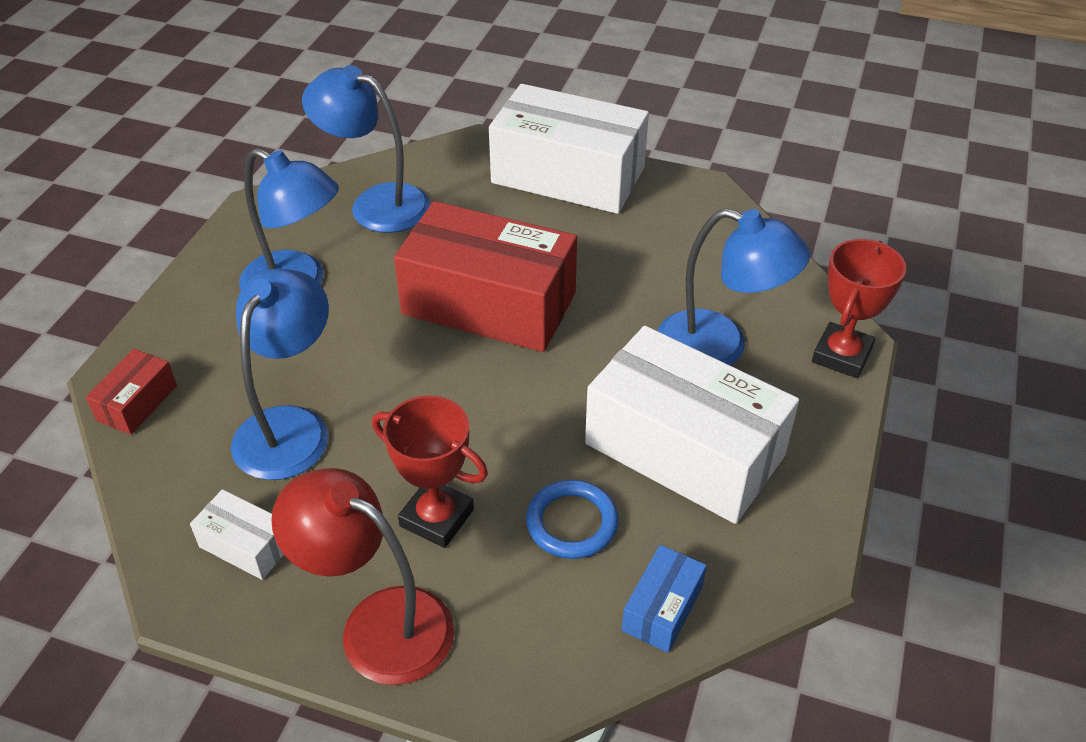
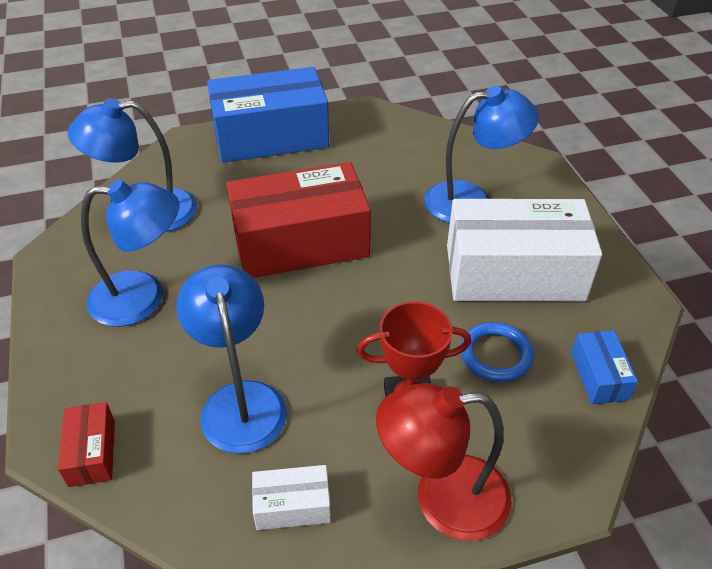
camera: 35 degrees left, 0 degrees up
white box [489,84,649,214] -> blue box [207,67,330,163]
red trophy [812,239,906,378] -> none

